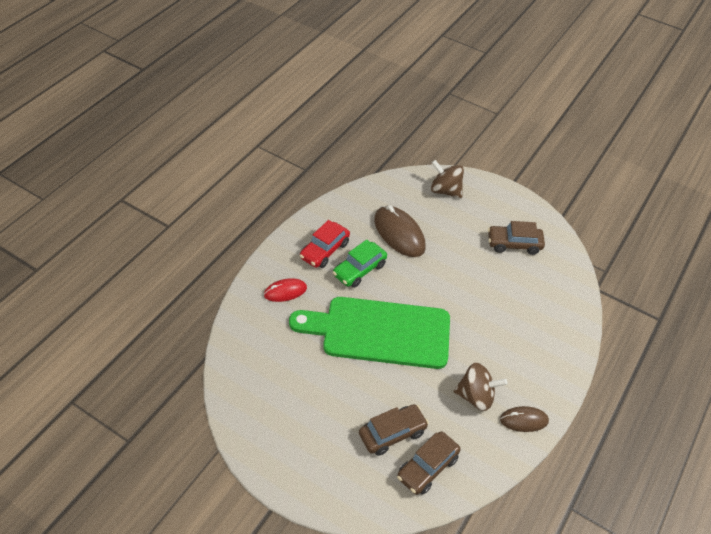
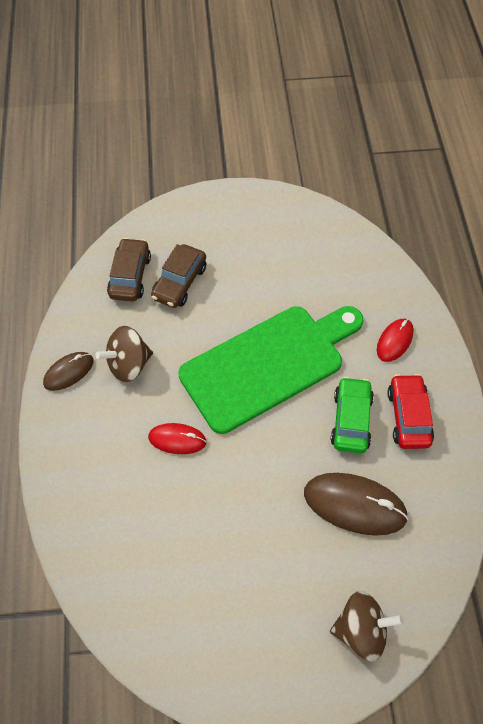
camera: 145 degrees right, 10 degrees up
brown car [488,221,545,255] -> none
none -> red mouse [148,423,206,454]

